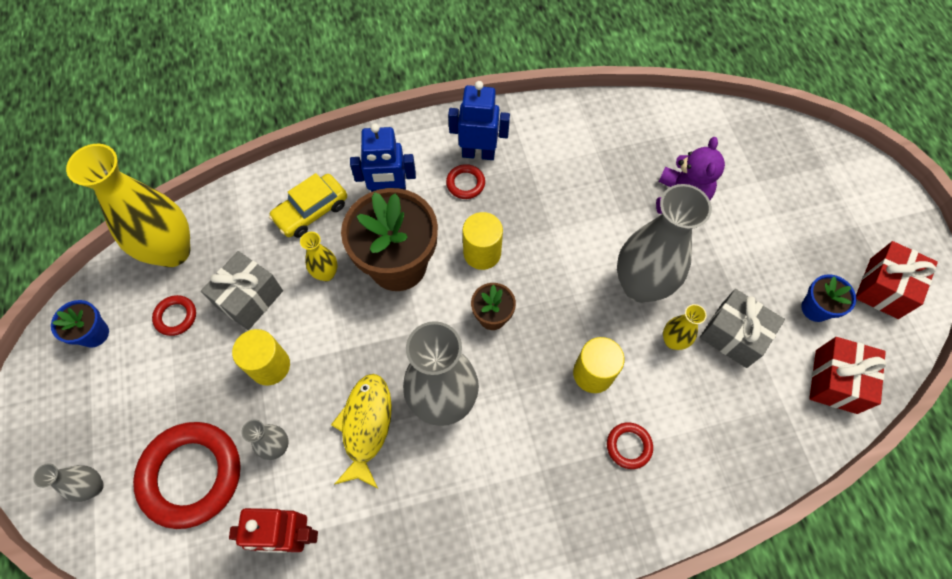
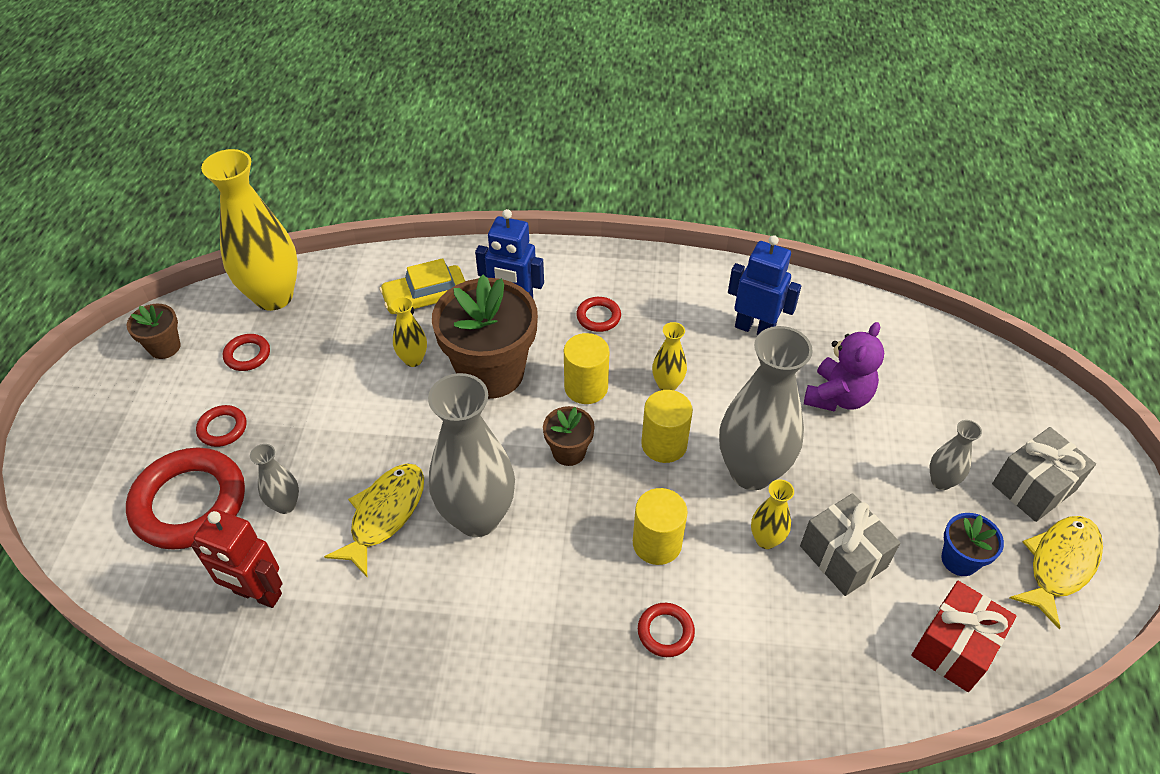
camera: 20 degrees right, 15 degrees down
grey vase [33,463,104,502] -> grey vase moved to [930,420,982,490]
blue flower pot [51,300,109,348] -> brown flower pot [127,304,181,359]
grey gift [201,251,283,330] -> grey gift moved to [992,427,1096,522]
yellow cylinder [232,329,290,386] -> yellow cylinder moved to [641,390,693,463]
blue robot [448,81,510,160] -> blue robot moved to [728,235,801,335]
red gift [856,241,938,319] -> yellow fish [1010,516,1103,629]
none -> red ring [196,405,247,447]
none -> yellow vase [652,322,687,391]

